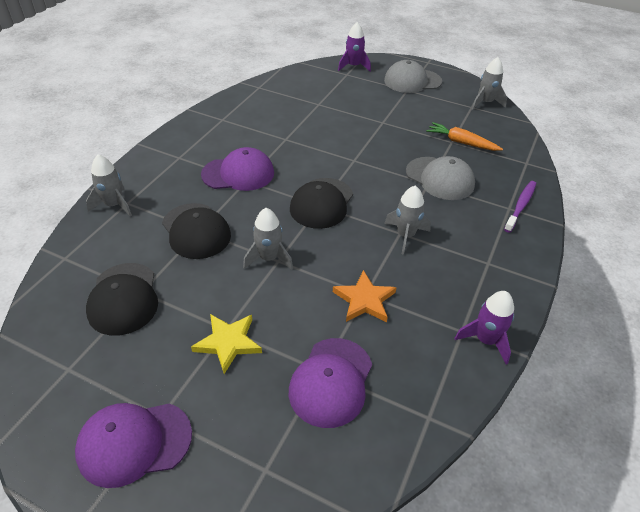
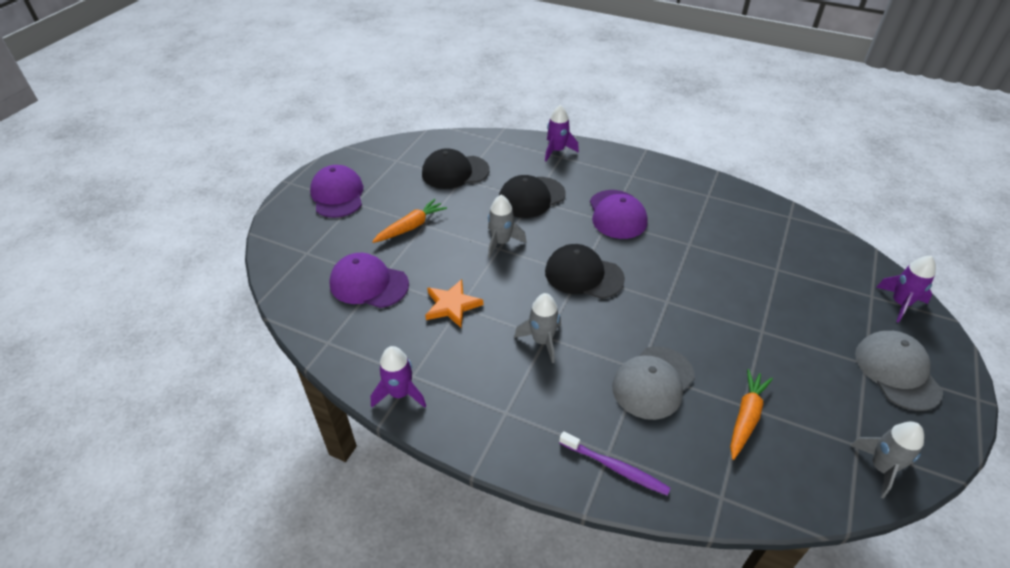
camera: 90 degrees right, 0 degrees up
grey rocket [86,154,132,217] -> purple rocket [545,105,579,161]
yellow star [191,314,262,374] -> orange carrot [372,199,447,243]

